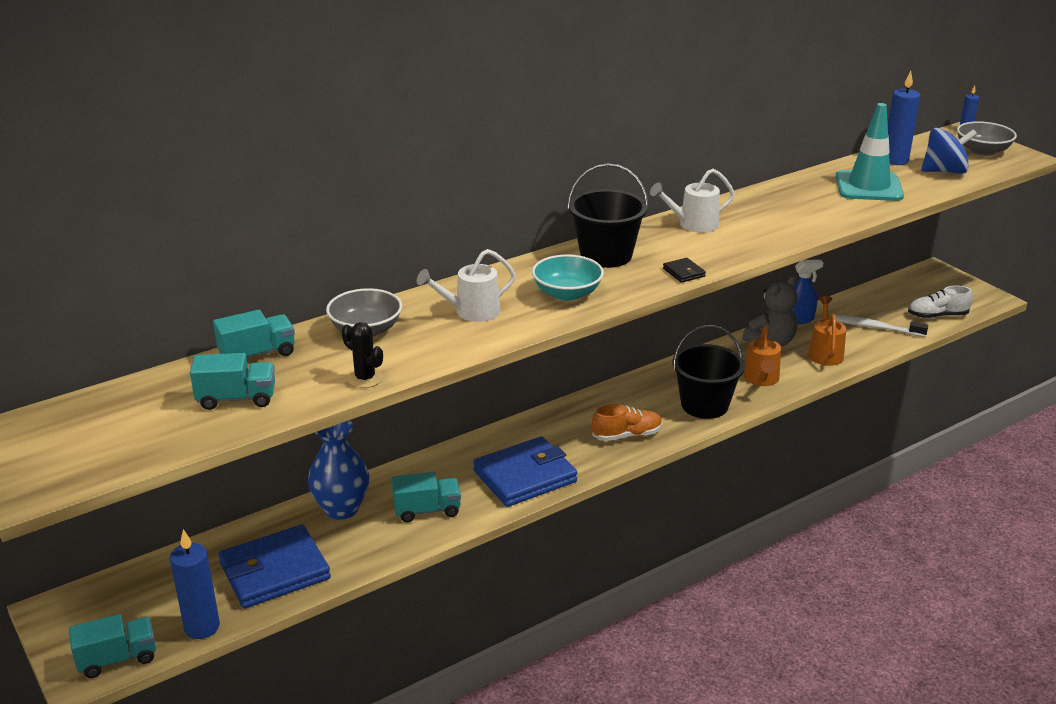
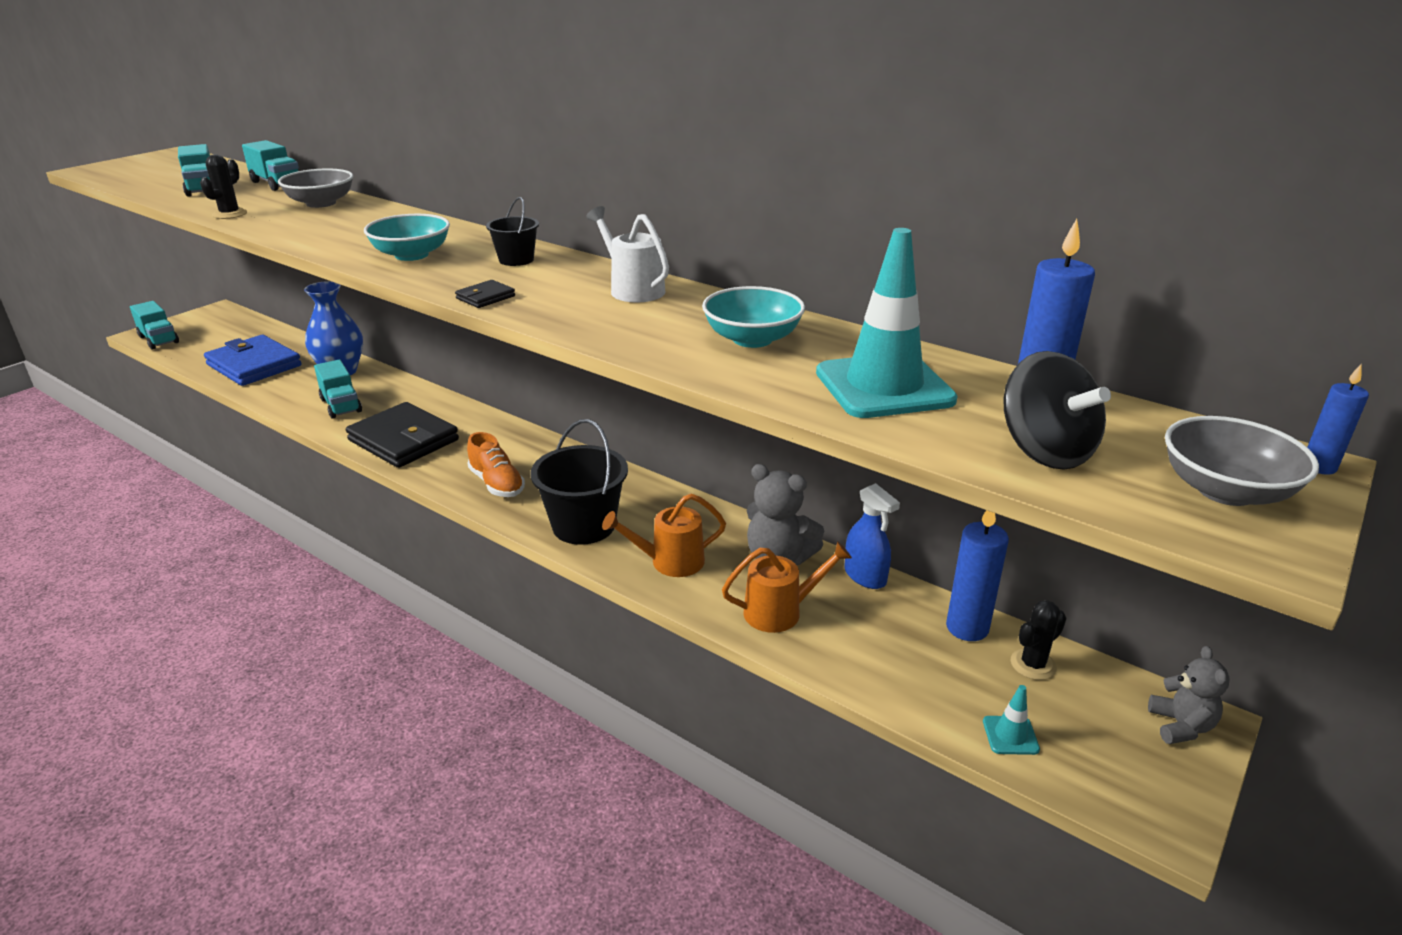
camera: 70 degrees right, 0 degrees up
blue candle [170,529,220,639] -> blue candle moved to [946,510,1009,641]
white watering can [417,249,516,322] -> none
blue wallet [473,436,577,507] -> black wallet [346,402,459,468]
black bucket [567,163,649,268] -> black bucket [486,197,539,266], size x0.54
white toothbrush [835,315,928,337] -> none
white shoe [908,286,973,318] -> turquoise traffic cone [983,685,1040,755]
blue spinning top [921,128,977,174] -> black spinning top [1003,351,1111,470]
none -> turquoise bowl [702,286,805,348]
none -> black cactus [1011,600,1067,680]
none -> grey teddy bear [1148,646,1230,744]

